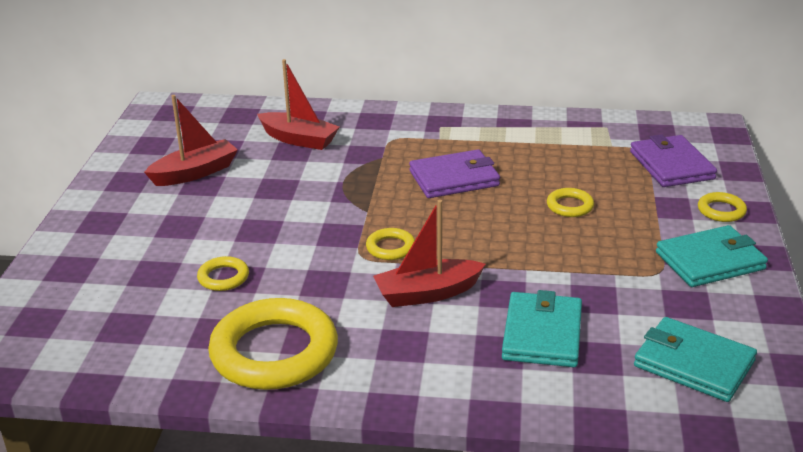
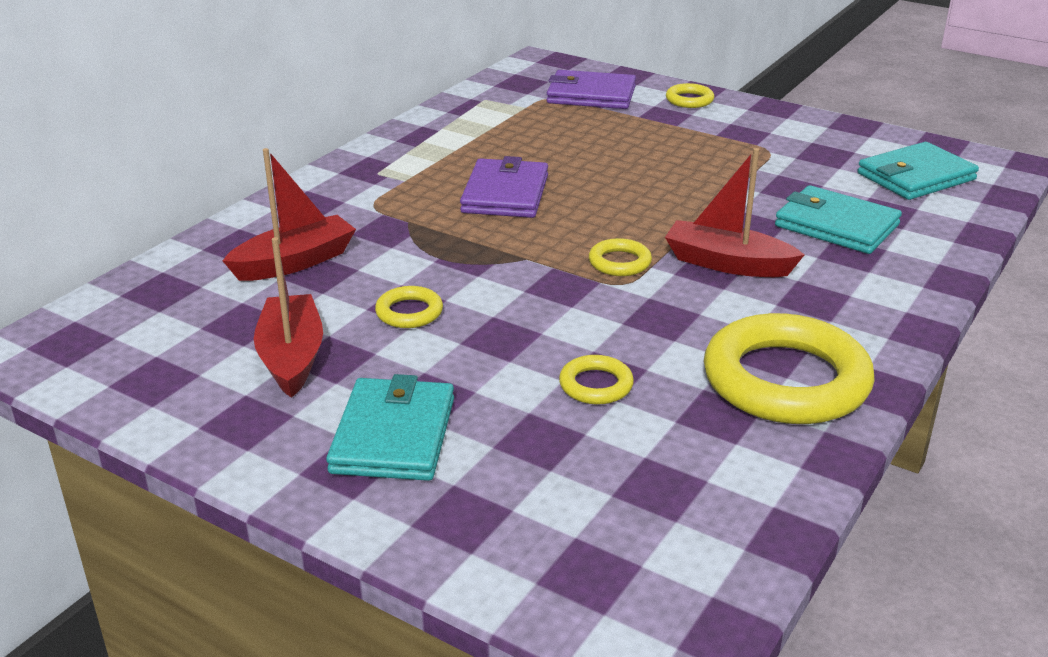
camera: 65 degrees left, 0 degrees up
red boat [373,200,486,307] -> red boat turned 105 degrees clockwise [665,148,804,277]
yellow ring [547,188,594,217] -> yellow ring moved to [375,286,443,328]
turquoise wallet [656,225,768,287] -> turquoise wallet moved to [326,374,454,481]

